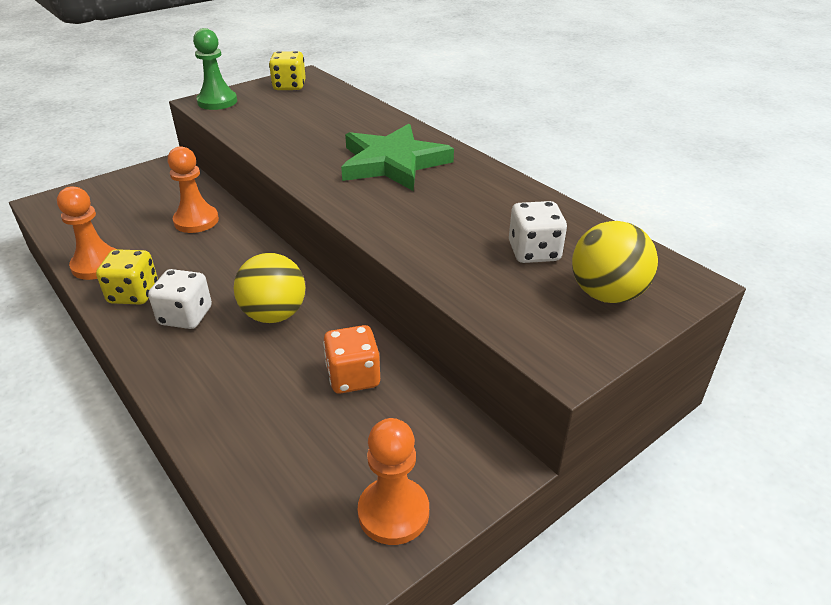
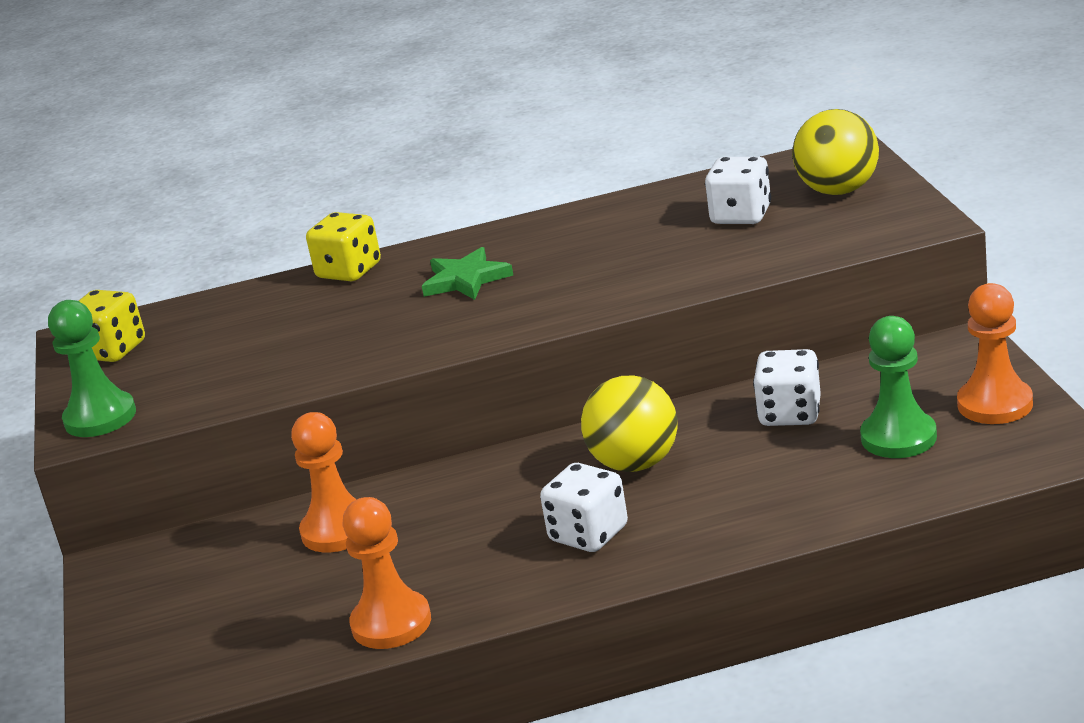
camera: 60 degrees left, 10 degrees down
yellow dice [96,249,158,304] -> yellow dice moved to [306,212,381,281]
orange dice [323,325,380,394] -> white dice [753,349,821,426]
green star [341,124,454,191] -> green star [422,247,513,300], size x0.55
none -> green pawn [860,316,937,458]

